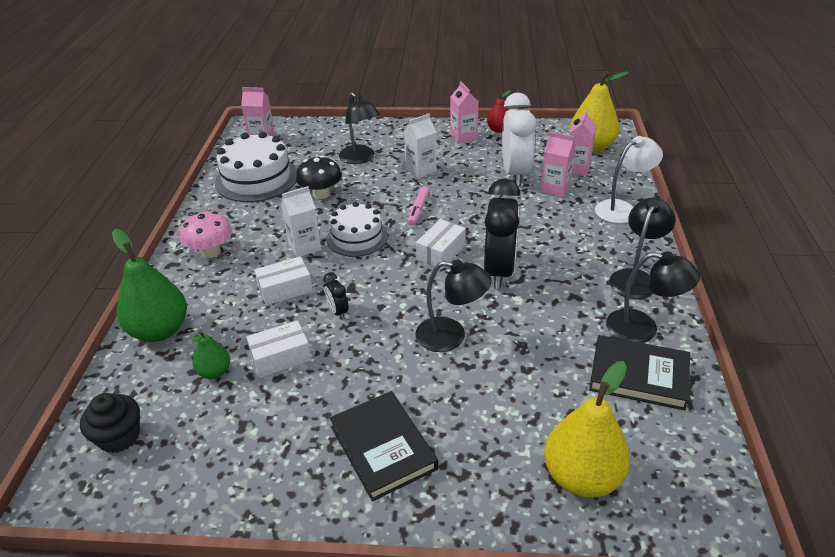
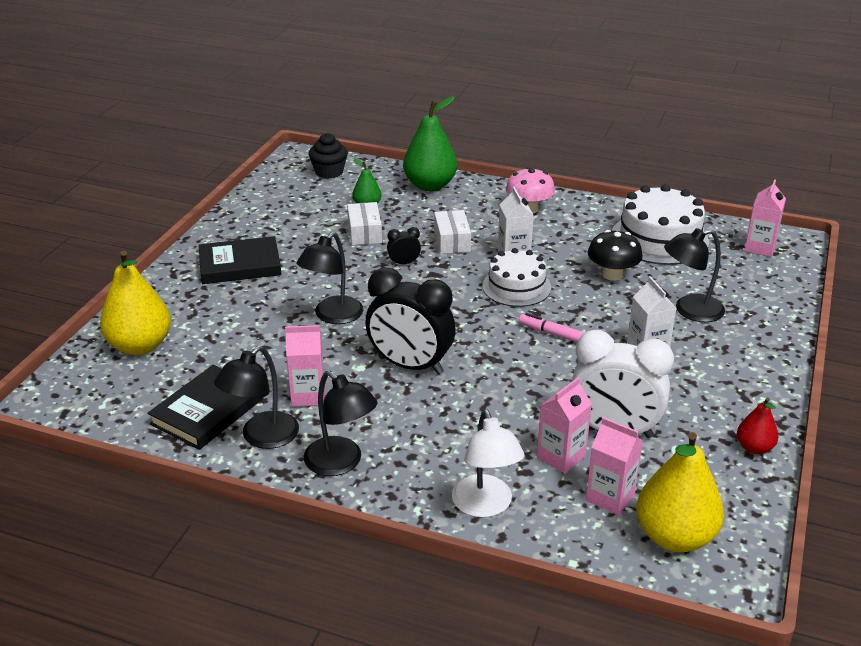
camera: 105 degrees right, 5 degrees down
white box [416,219,466,269] -> none
pink carton [450,81,479,144] -> pink carton moved to [285,325,325,407]

